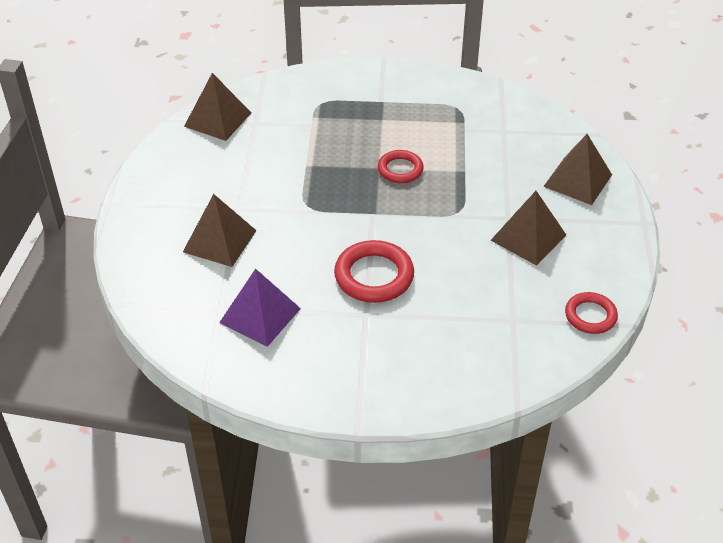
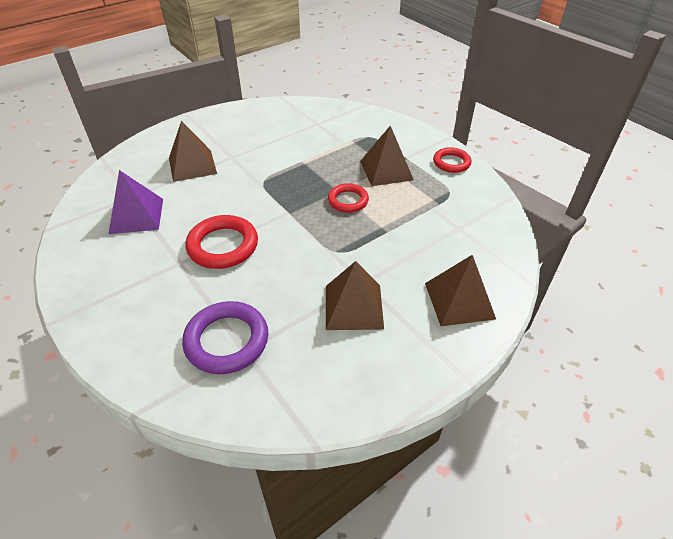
camera: 50 degrees right, 0 degrees up
brown pyramid [184,73,251,141] -> brown pyramid moved to [360,126,414,186]
red ring [565,292,618,334] -> red ring moved to [433,147,472,173]
none -> purple ring [182,301,268,374]

